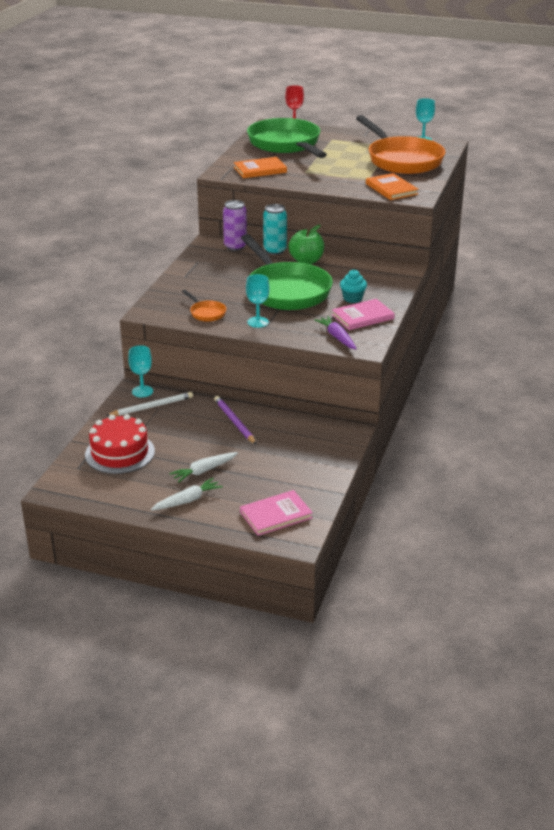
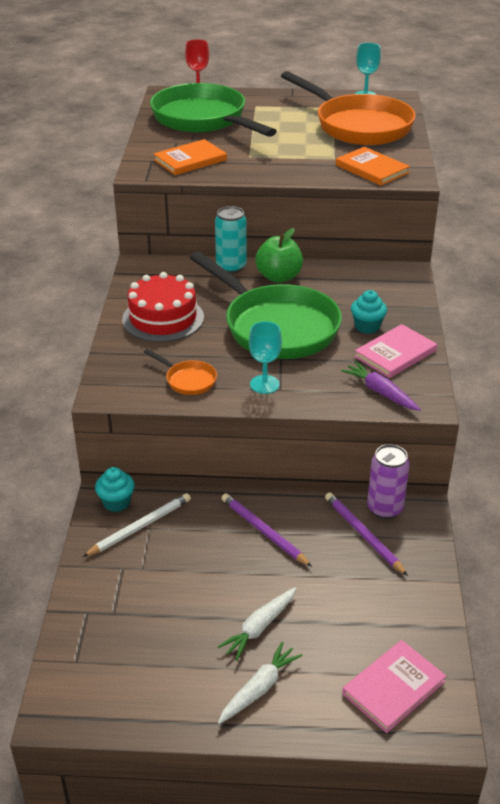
camera: 15 degrees left, 5 degrees up
red cake [85,414,155,474] -> red cake moved to [122,272,204,342]
turquoise goblet [128,345,153,397] -> turquoise cupcake [95,467,135,512]
purple can [223,200,247,251] -> purple can moved to [367,444,410,519]
none -> purple pencil [325,492,408,576]

